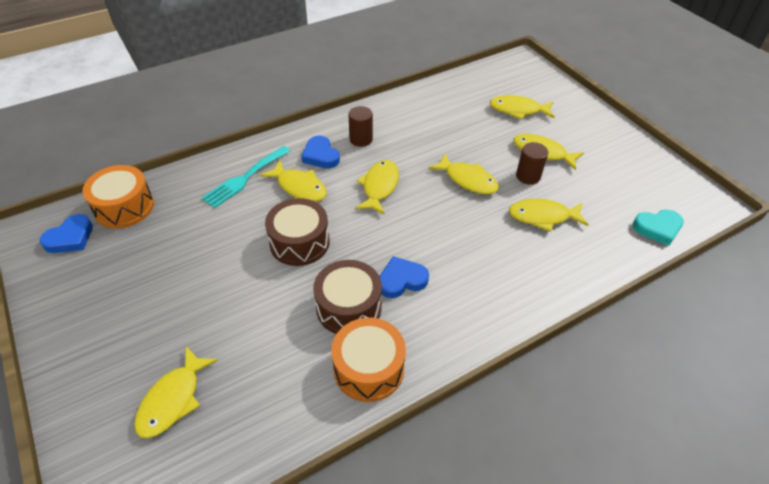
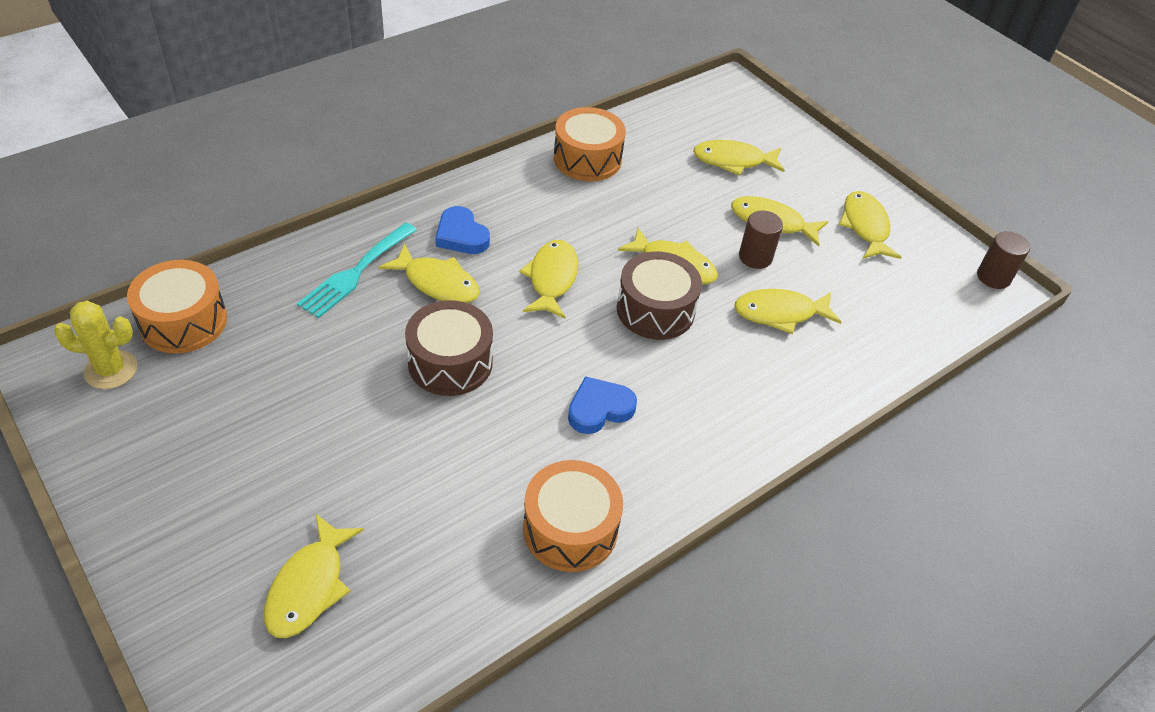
camera: 10 degrees left, 0 degrees up
blue heart [40,214,93,253] -> yellow cactus [54,301,138,389]
brown drum [313,260,382,334] -> brown drum moved to [617,251,702,340]
brown cylinder [348,106,373,147] -> brown cylinder moved to [977,231,1030,289]
turquoise heart [633,210,684,246] -> none
none -> orange drum [554,107,626,181]
none -> yellow fish [839,191,901,259]

